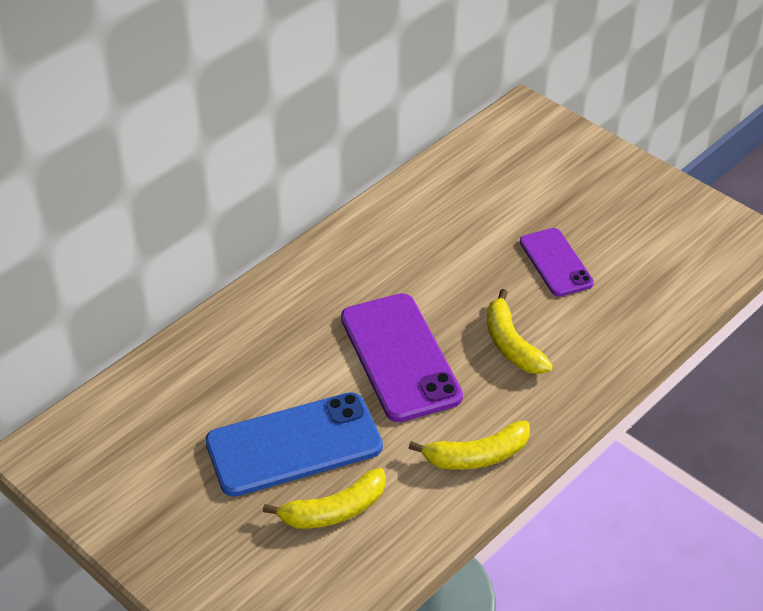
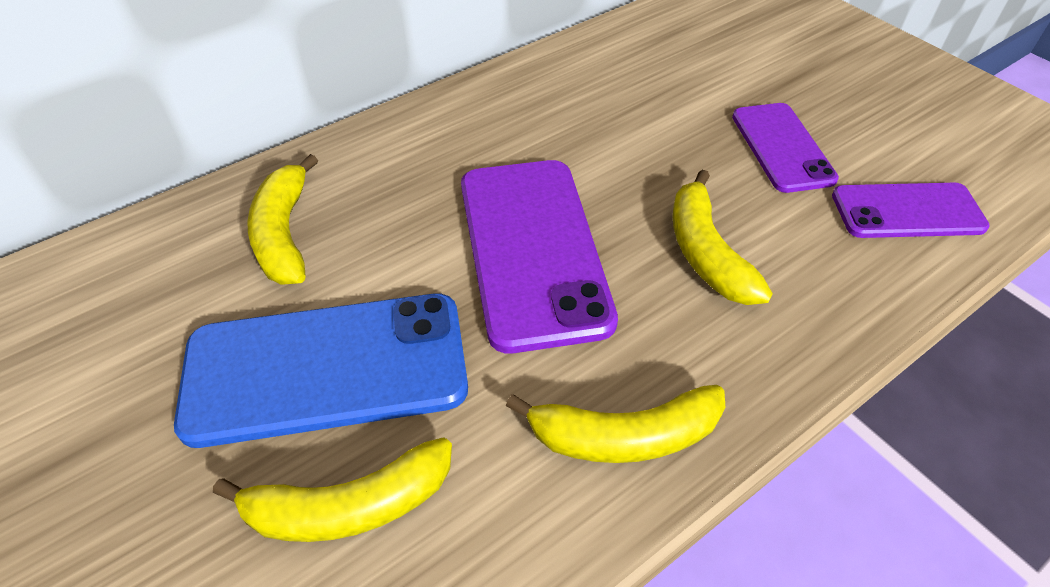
camera: 10 degrees right, 5 degrees up
none -> yellow banana [248,154,318,285]
none -> purple phone [832,183,990,238]

